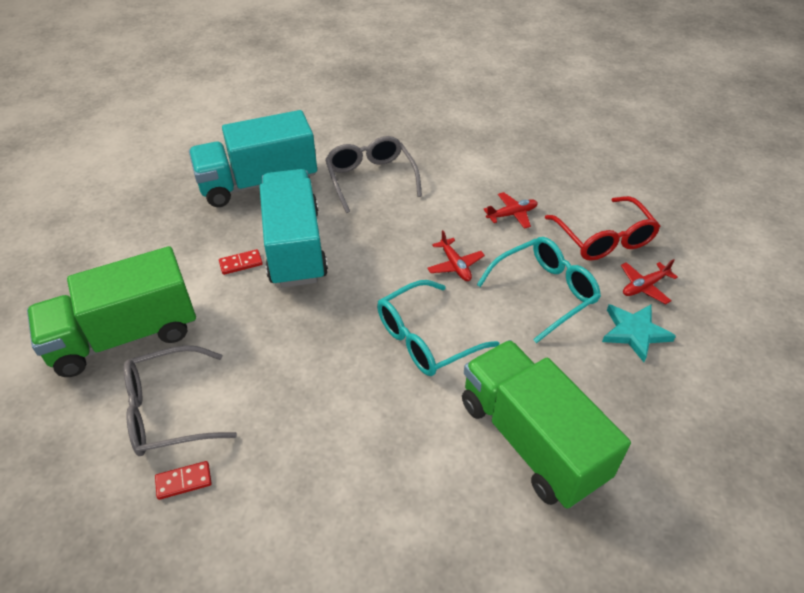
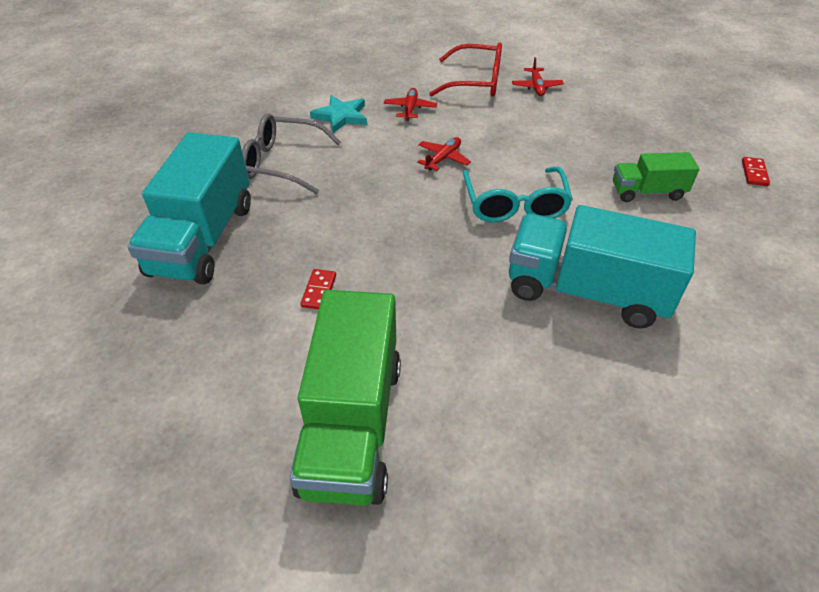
camera: 60 degrees left, 0 degrees up
grey glasses [124,345,237,456] -> none
red domino [155,461,212,500] -> red domino moved to [742,157,770,186]
turquoise truck [260,169,328,288] -> turquoise truck moved to [509,205,696,329]
red plane [427,230,485,281] -> red plane turned 60 degrees counterclockwise [417,137,471,171]
green truck [462,340,631,509] -> green truck [613,152,699,202], size x0.53
turquoise glasses [477,237,601,343] -> none
turquoise star [602,304,676,362] -> turquoise star moved to [310,95,367,133]

